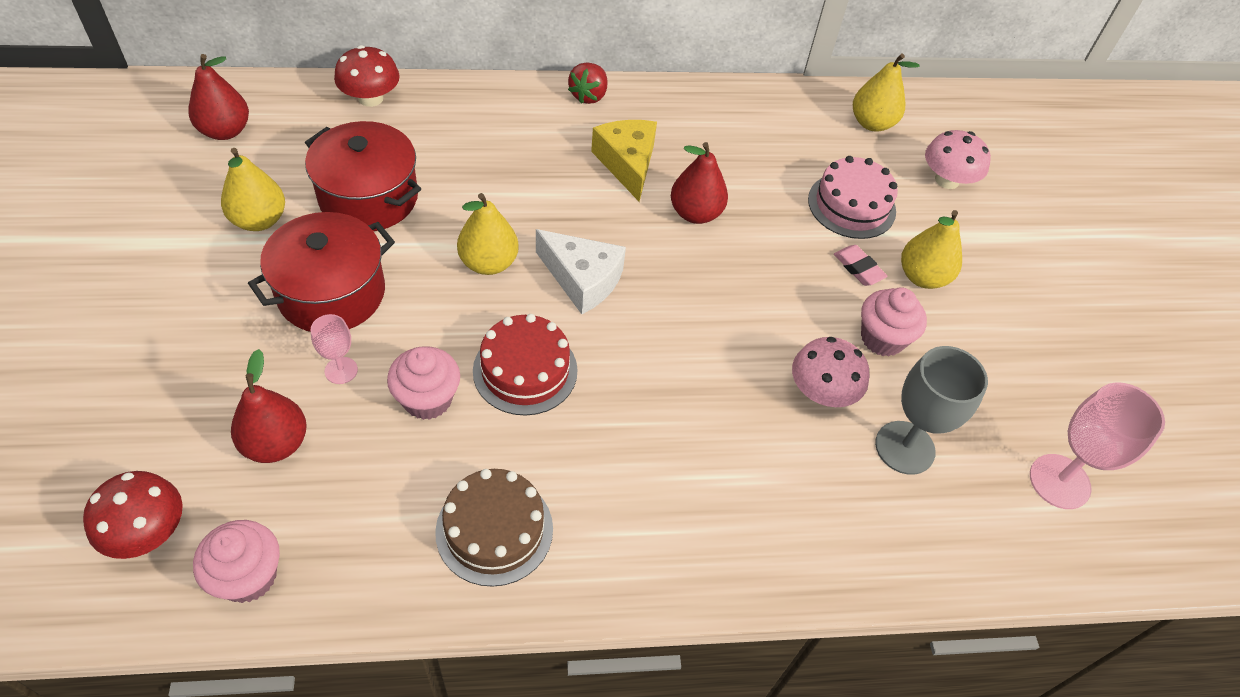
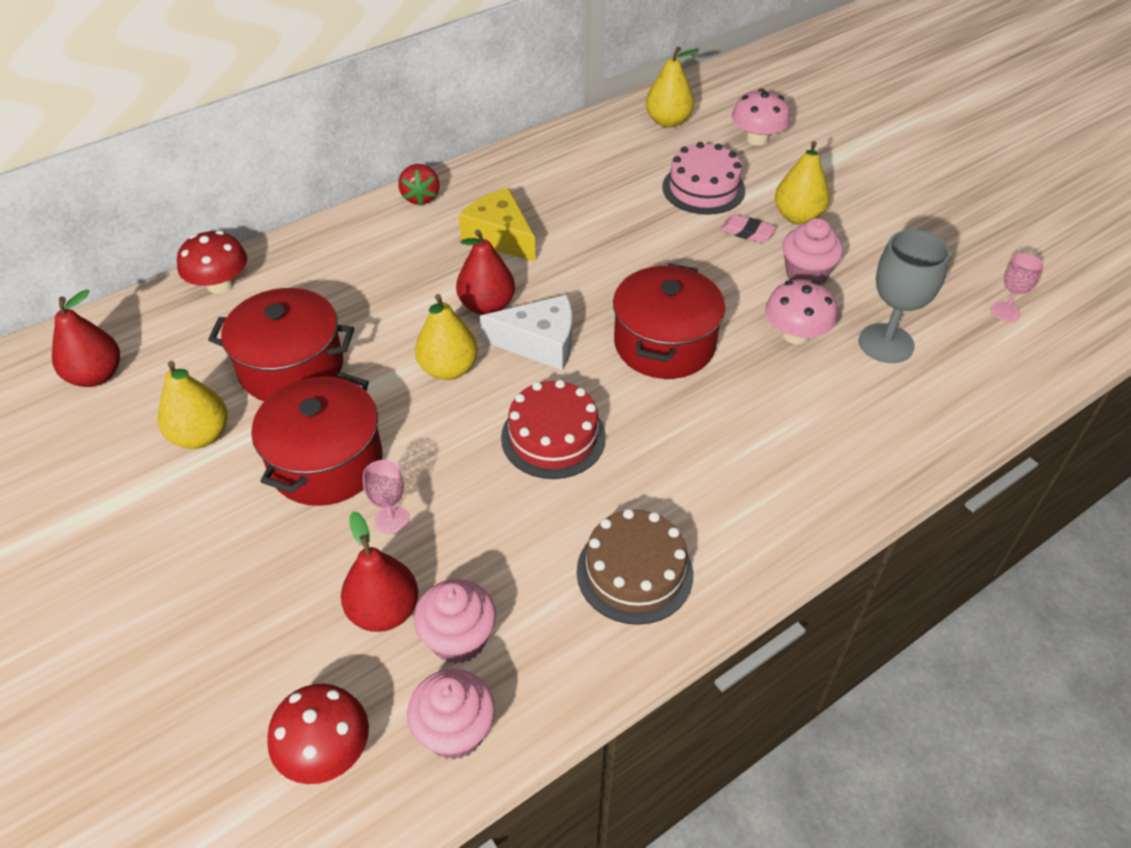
camera: 25 degrees left, 5 degrees down
pink cupcake [387,346,460,420] -> pink cupcake moved to [414,579,496,664]
red pear [671,142,728,224] -> red pear moved to [456,230,515,315]
pink goblet [1030,382,1165,509] -> pink goblet [991,253,1044,322], size x0.54
none -> red pot [613,263,725,379]

